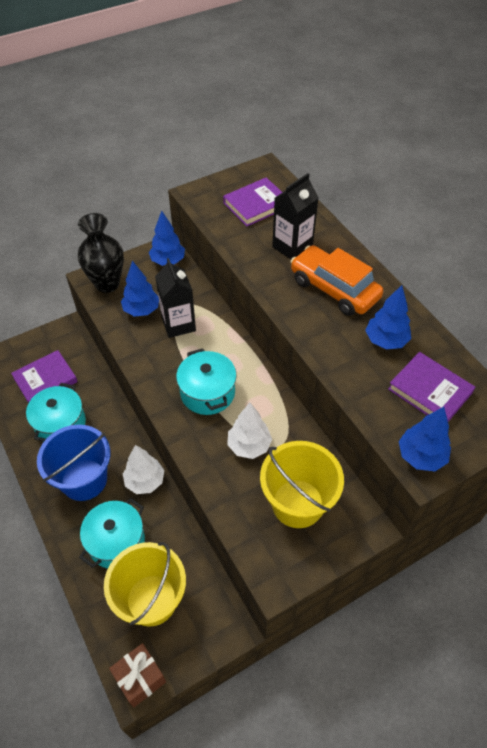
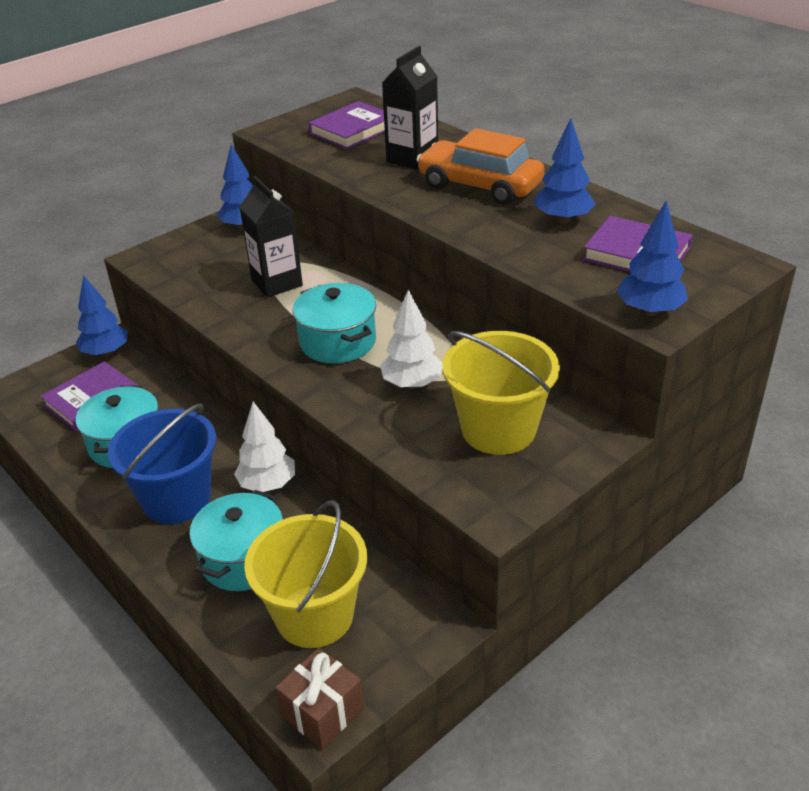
camera: 10 degrees left, 15 degrees down
black vase [78,213,124,293] -> none
blue tree [121,261,159,317] -> blue tree moved to [76,275,128,357]

